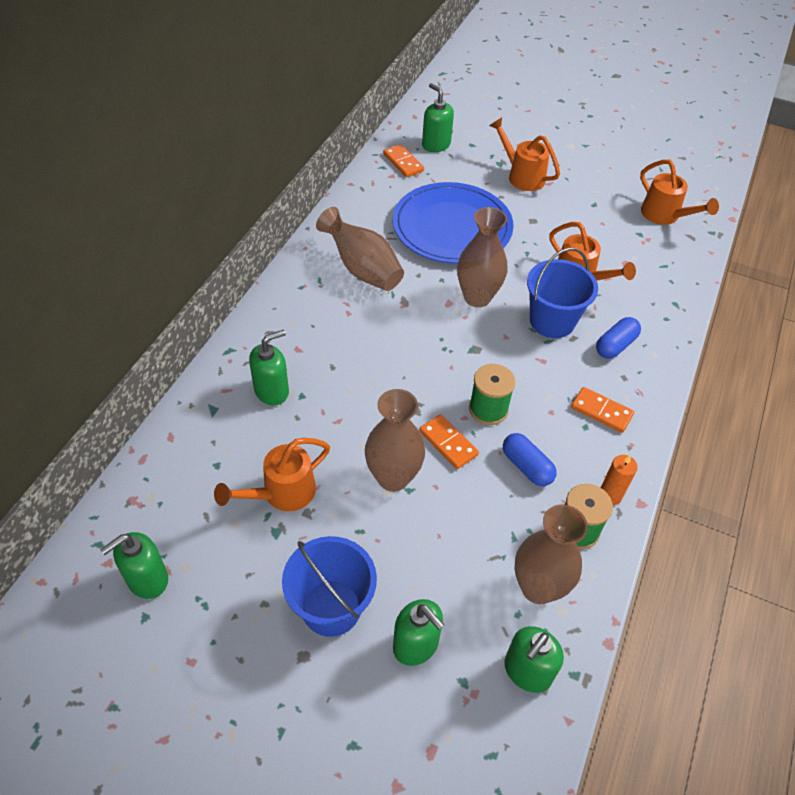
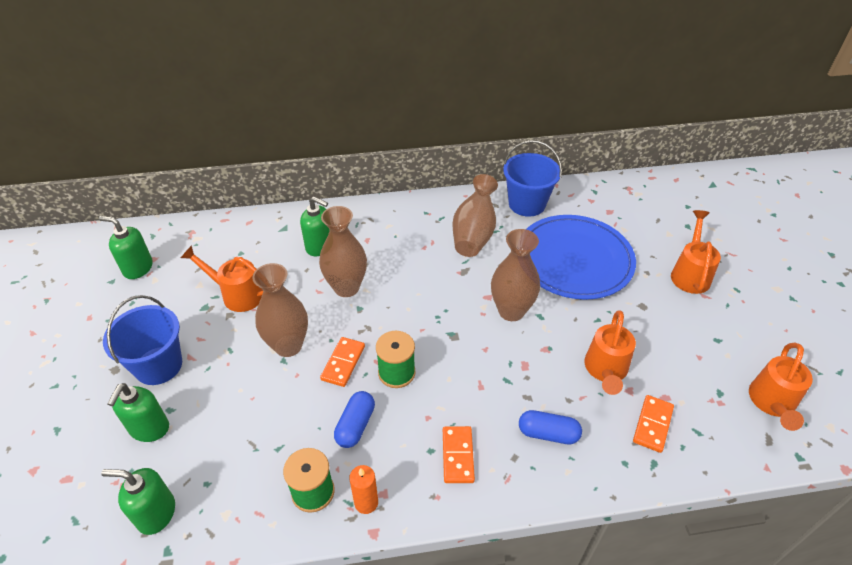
camera: 60 degrees right, 5 degrees down
orange domino [383,144,424,177] -> orange domino moved to [633,395,674,453]
green soap dispenser [422,83,454,152] -> none
brown vase [515,504,588,604] -> brown vase moved to [319,206,367,297]
blue bucket [527,248,598,338] -> blue bucket moved to [503,140,562,217]

